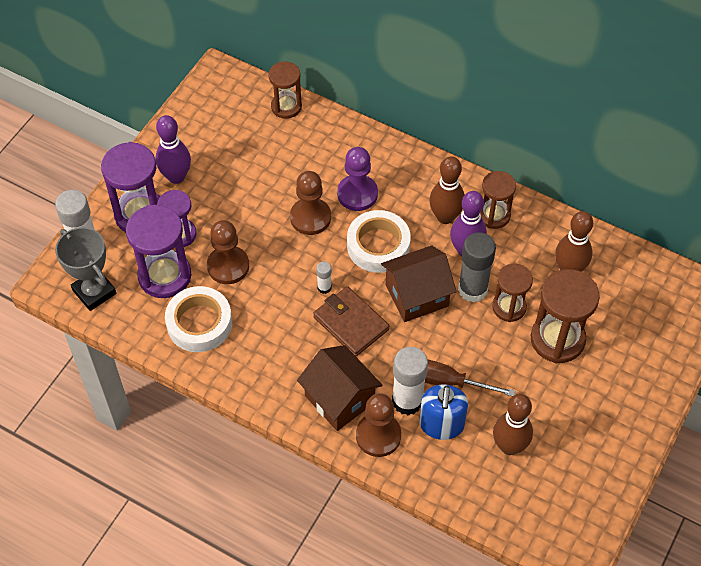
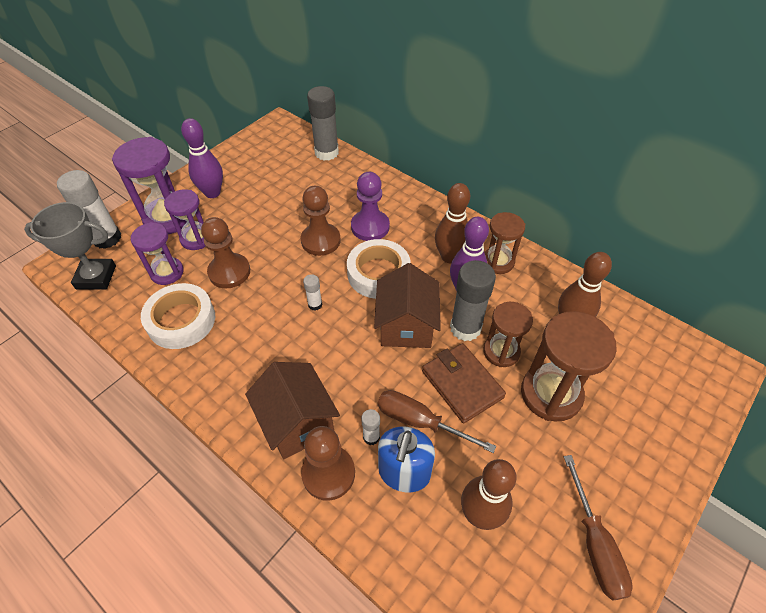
camera: 10 degrees right, 5 degrees down
grey trophy [55,227,116,311] -> grey trophy turned 60 degrees counterclockwise [24,202,116,289]
purple hourglass [126,205,191,298] -> purple hourglass [131,222,184,285], size x0.63
brown hourglass [268,61,302,119] -> grey glue stick [307,86,339,161]
brown wallet [313,286,389,356] -> brown wallet moved to [422,343,506,423]
brown house [381,245,457,322] -> brown house turned 75 degrees counterclockwise [374,263,441,348]
white glue stick [392,347,428,415] -> white glue stick [361,409,380,445], size x0.47
none -> brown screwdriver [564,455,633,601]

